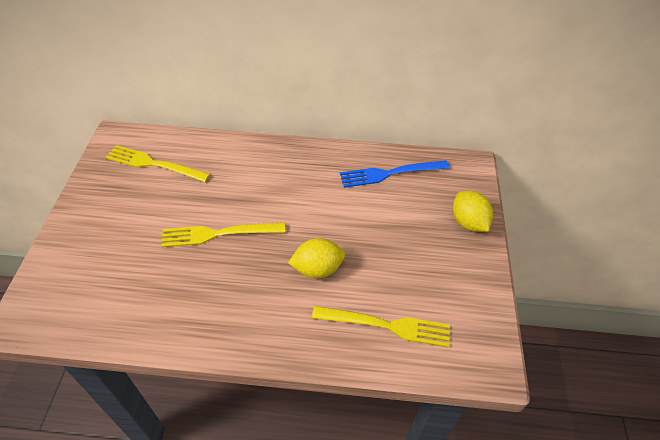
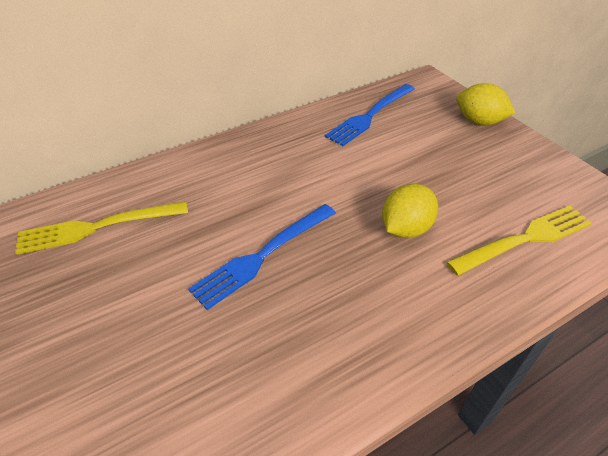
camera: 35 degrees left, 5 degrees down
yellow fork [161,222,285,247] -> blue fork [188,204,336,310]

